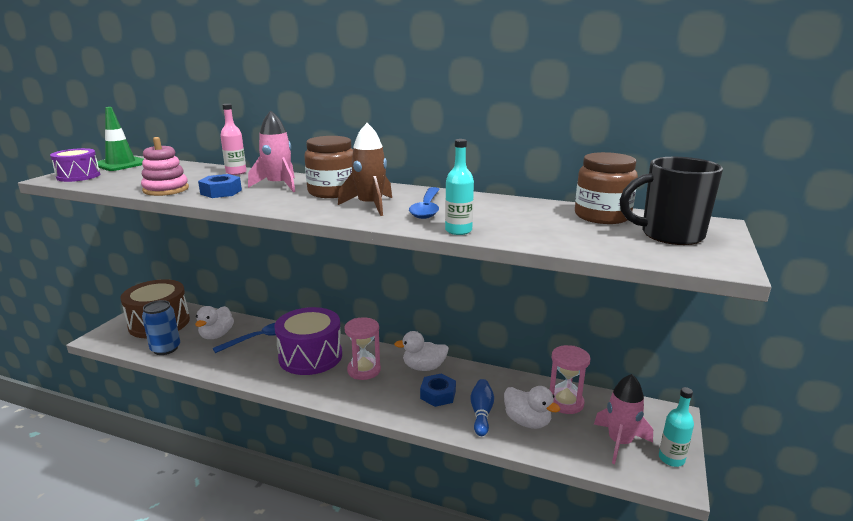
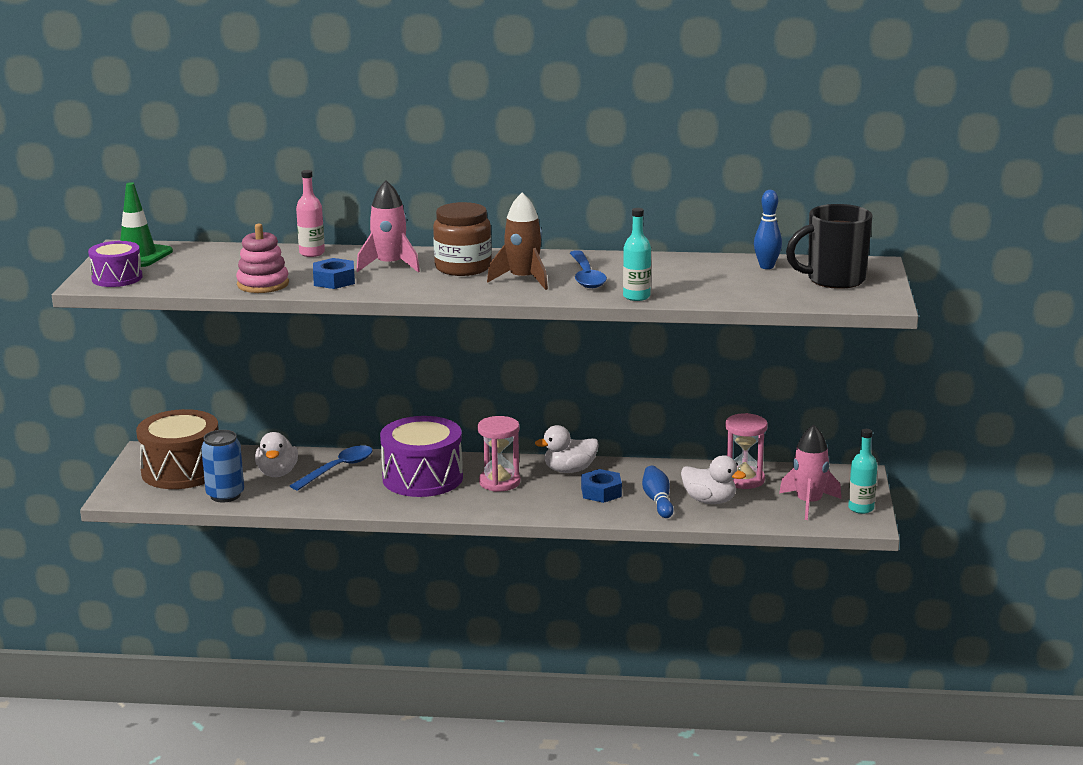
camera: 15 degrees left, 0 degrees up
brown jar [575,152,638,224] -> blue bowling pin [754,190,782,269]

